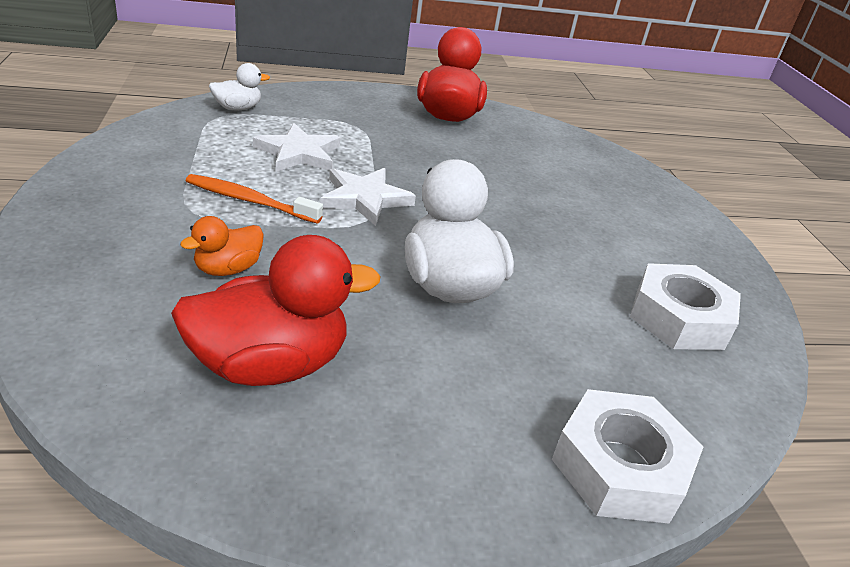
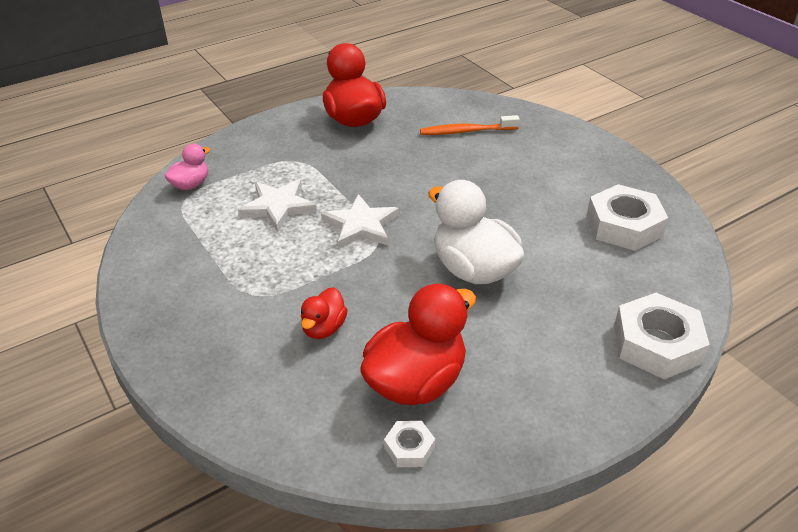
camera: 20 degrees left, 5 degrees up
orange duck [180,216,264,276] -> red duck [301,287,348,339]
orange toothbrush [186,174,323,223] -> orange toothbrush moved to [420,115,520,135]
white duck [209,63,270,110] -> pink duck [164,143,210,190]
none -> white nut [384,421,435,467]

